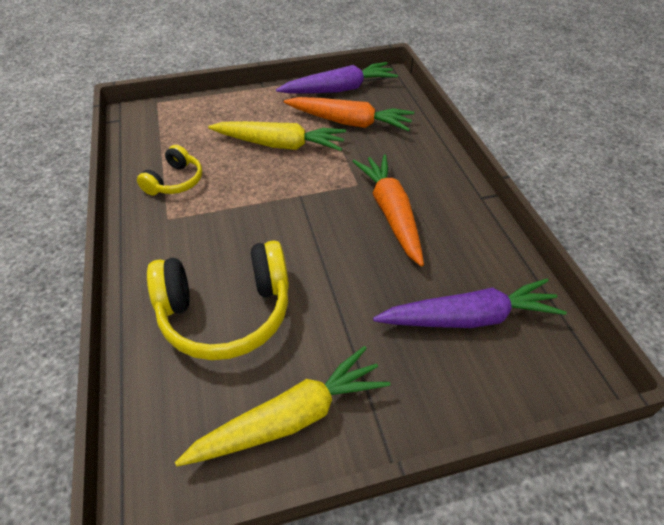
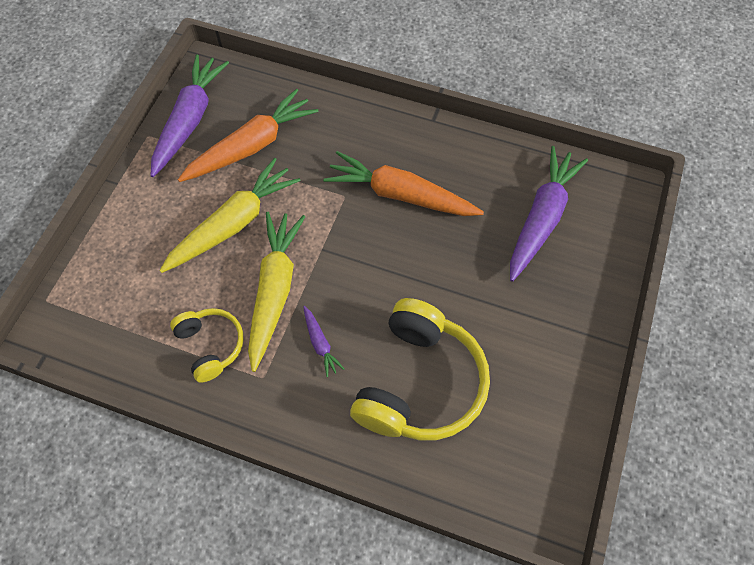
camera: 55 degrees left, 15 degrees up
yellow carrot [175,346,390,466] -> yellow carrot moved to [248,212,306,372]
none -> purple carrot [303,306,344,377]

